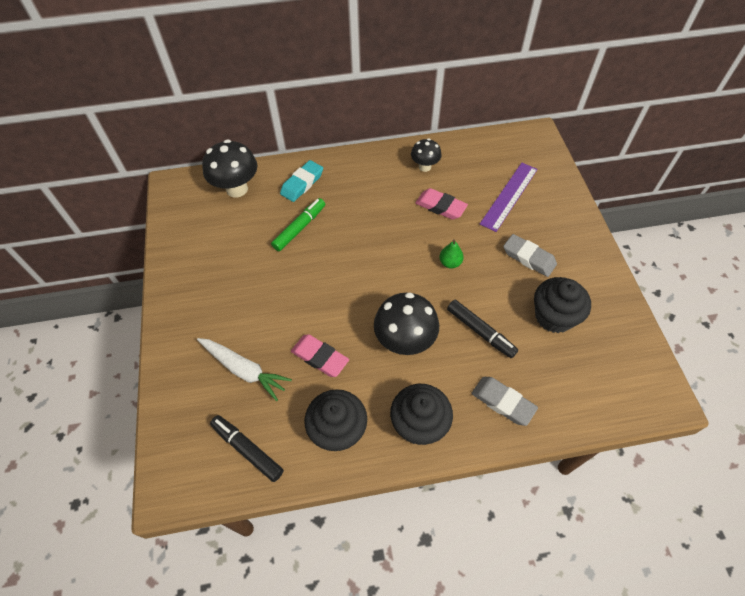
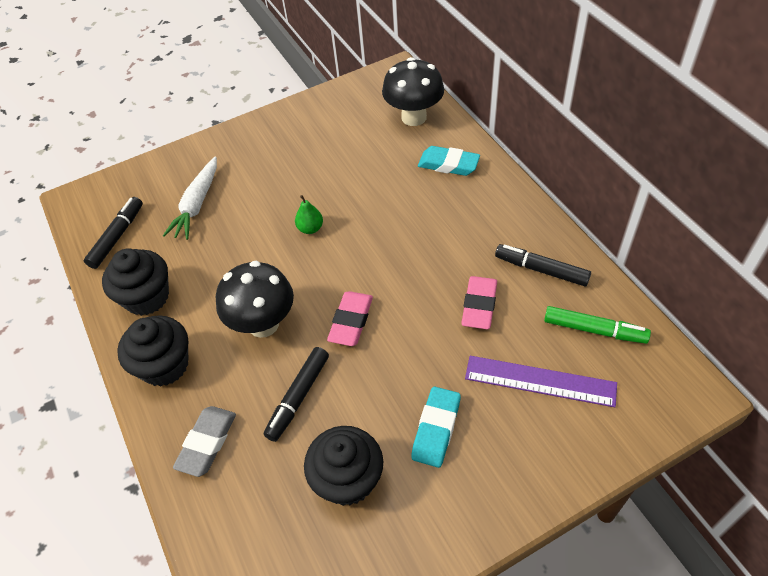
camera: 75 degrees right, 5 degrees down
green marker [271,198,325,251] -> green marker moved to [544,306,651,344]
pink eraser [291,334,349,377] -> pink eraser moved to [327,291,373,346]
black mushroom [411,138,442,172] -> black marker [495,244,591,286]
green pear [440,239,464,268] -> green pear moved to [295,195,323,234]
grey eraser [503,234,557,277] -> turquoise eraser [411,387,461,468]

